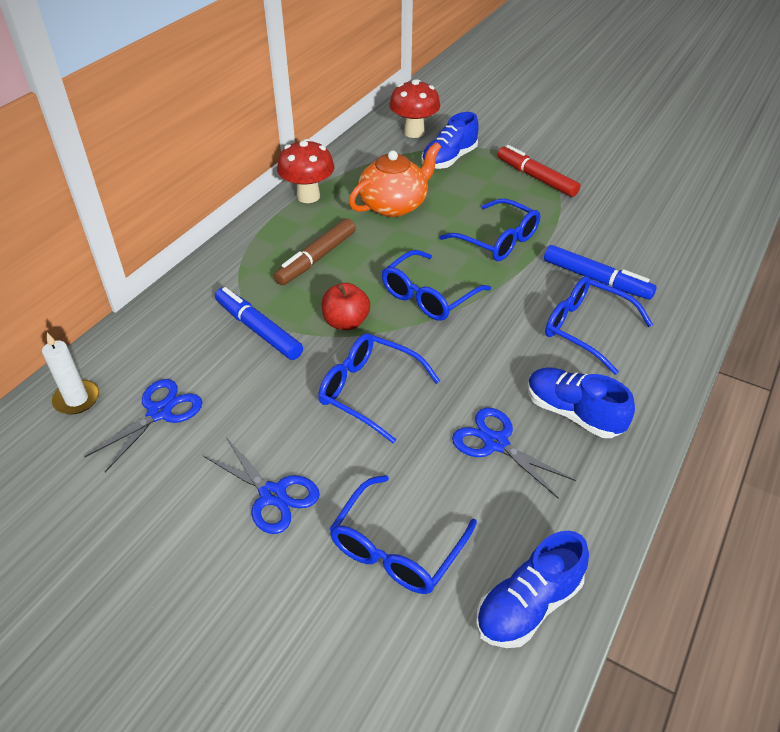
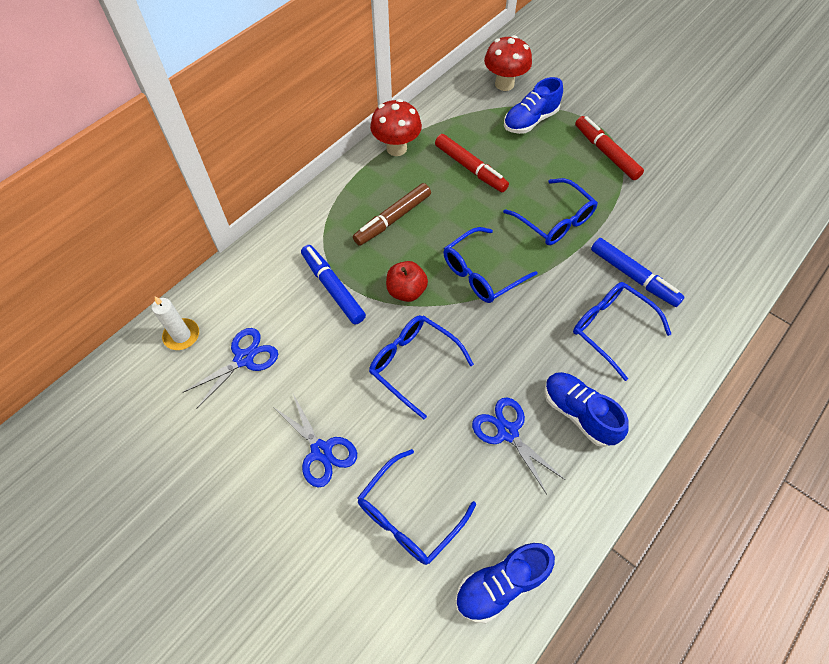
camera: 10 degrees right, 15 degrees up
orange teapot [349,142,441,217] -> red marker [435,134,509,192]

